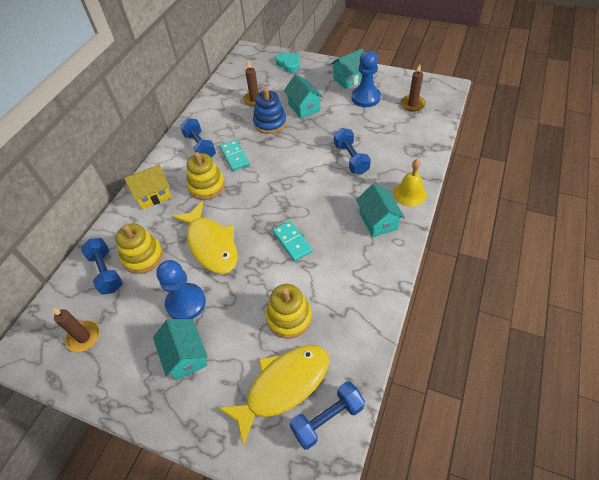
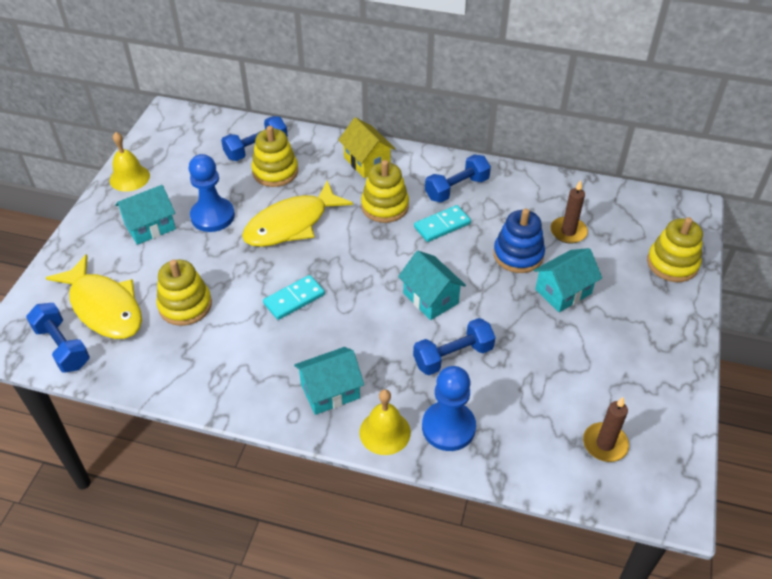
camera: 80 degrees right, 5 degrees down
brown candle [53,308,100,352] -> none
turquoise heart [275,53,299,73] -> yellow stacking toy [647,217,703,282]
turquoise house [330,48,364,89] -> turquoise house moved to [398,251,466,320]
blue pawn [352,50,381,107] -> blue pawn moved to [422,366,476,451]
none -> yellow bell [110,132,150,192]

